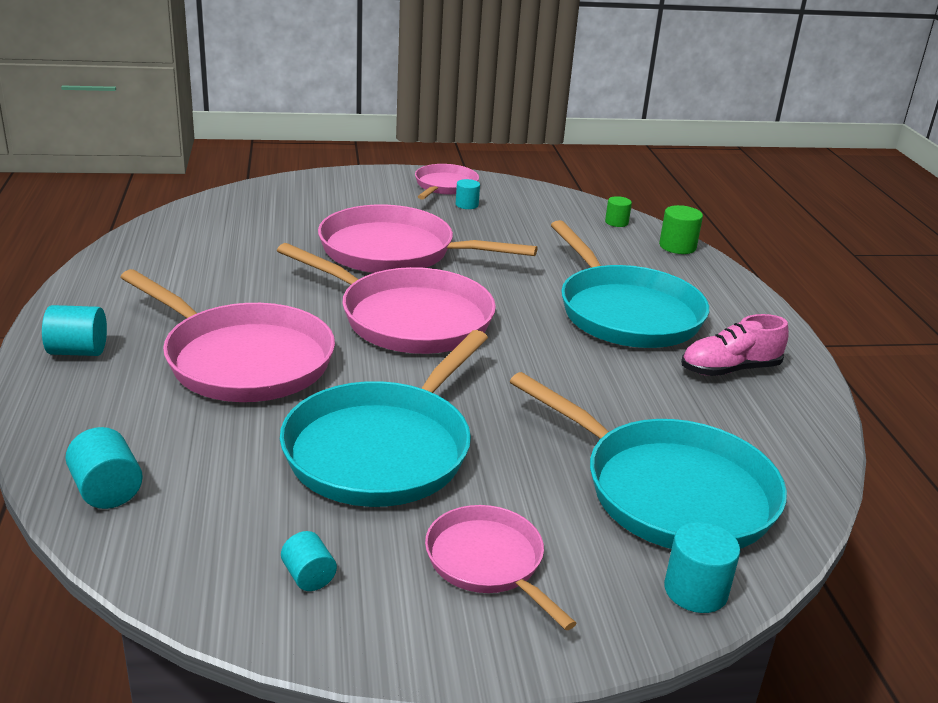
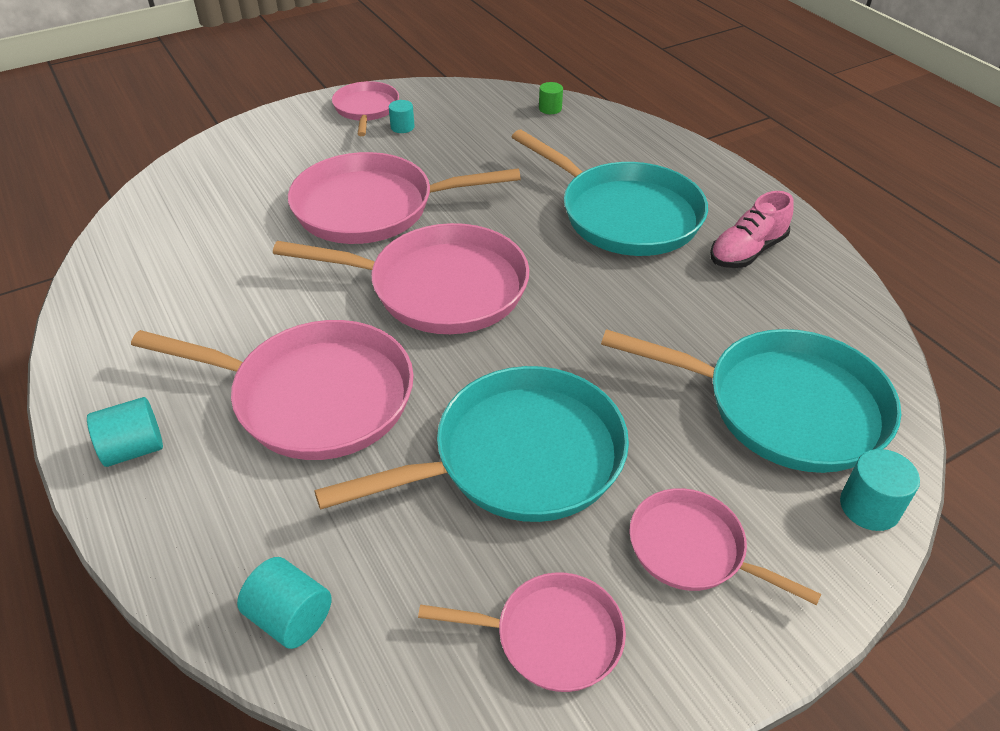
camera: 20 degrees left, 15 degrees up
turquoise pan [280,330,488,507] -> turquoise pan turned 120 degrees counterclockwise [314,366,629,522]
turquoise cylinder [281,531,337,591] -> pink pan [418,572,626,692]
green cylinder [659,205,703,254] -> none

